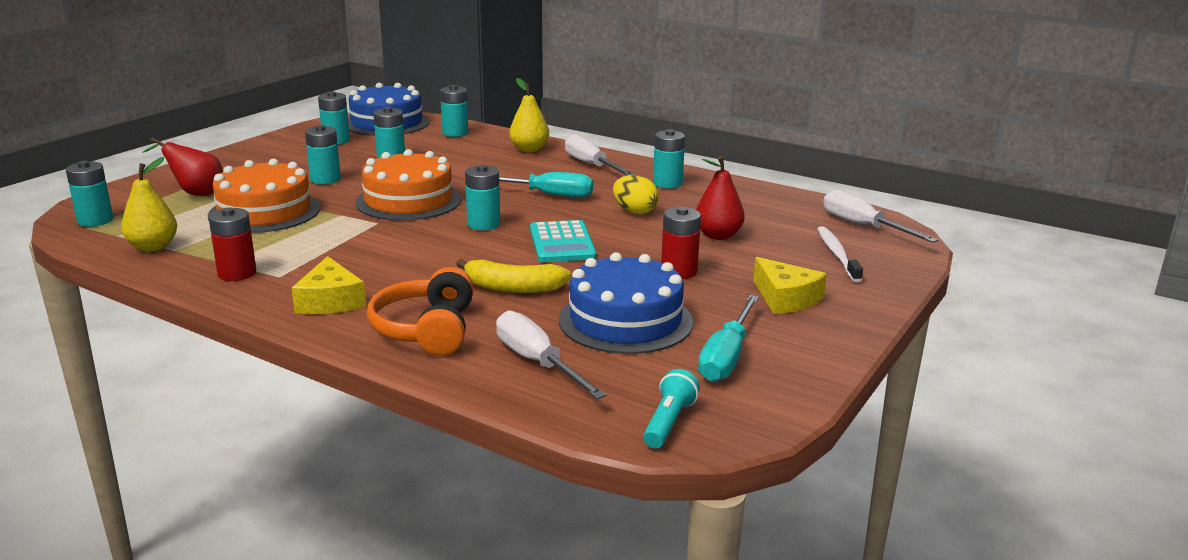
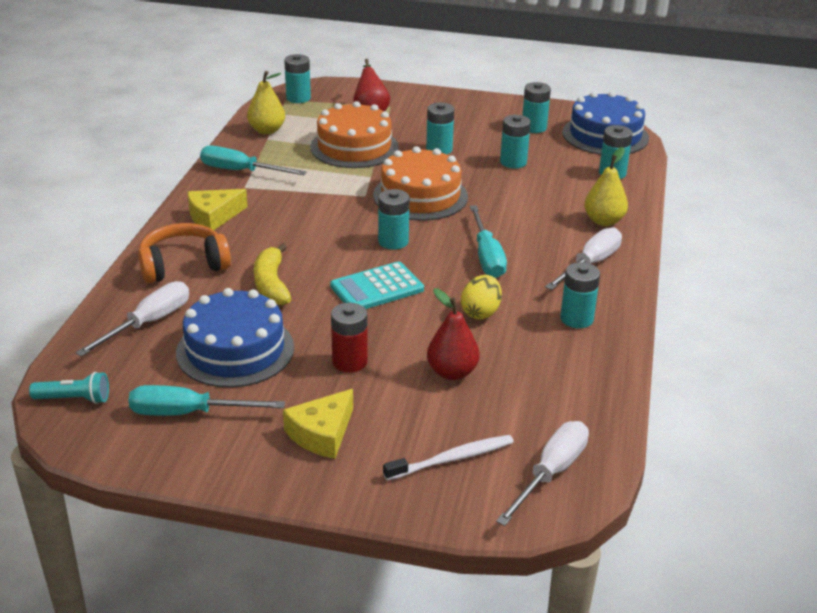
camera: 70 degrees right, 10 degrees up
red battery [208,207,256,281] -> turquoise screwdriver [200,145,307,175]

